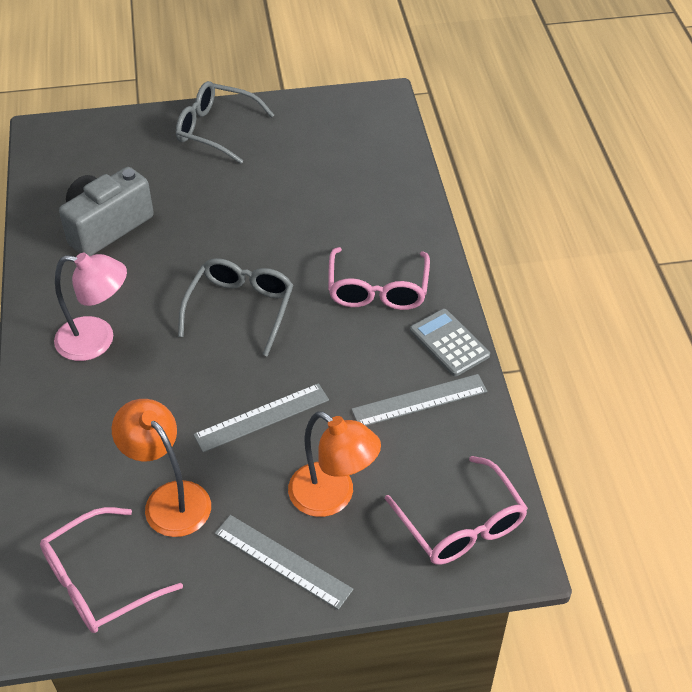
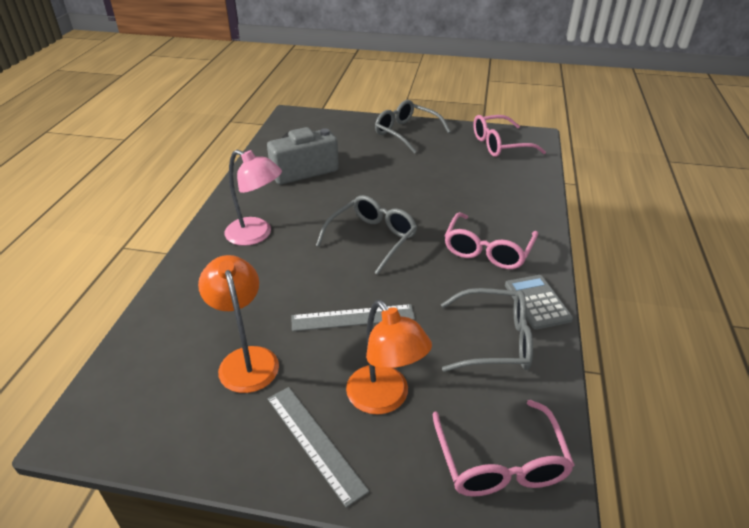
camera: 20 degrees right, 10 degrees down
pink glasses [40,507,183,633] -> pink glasses moved to [473,115,546,157]
grey ruler [351,374,487,426] -> grey glasses [441,288,533,372]

